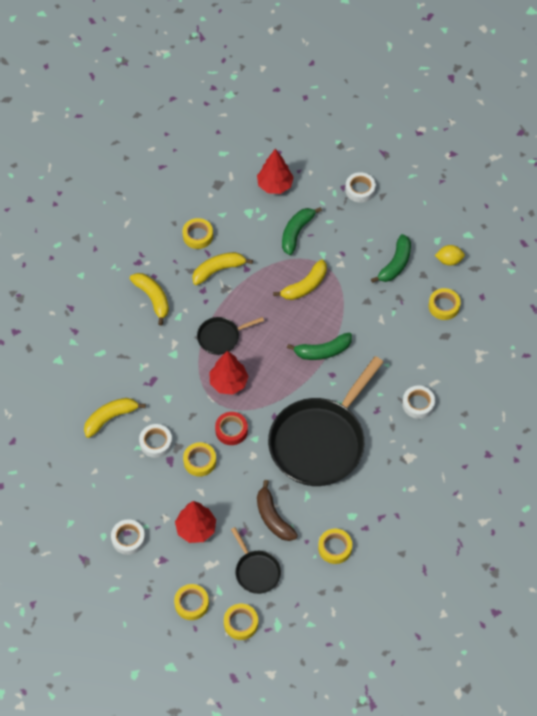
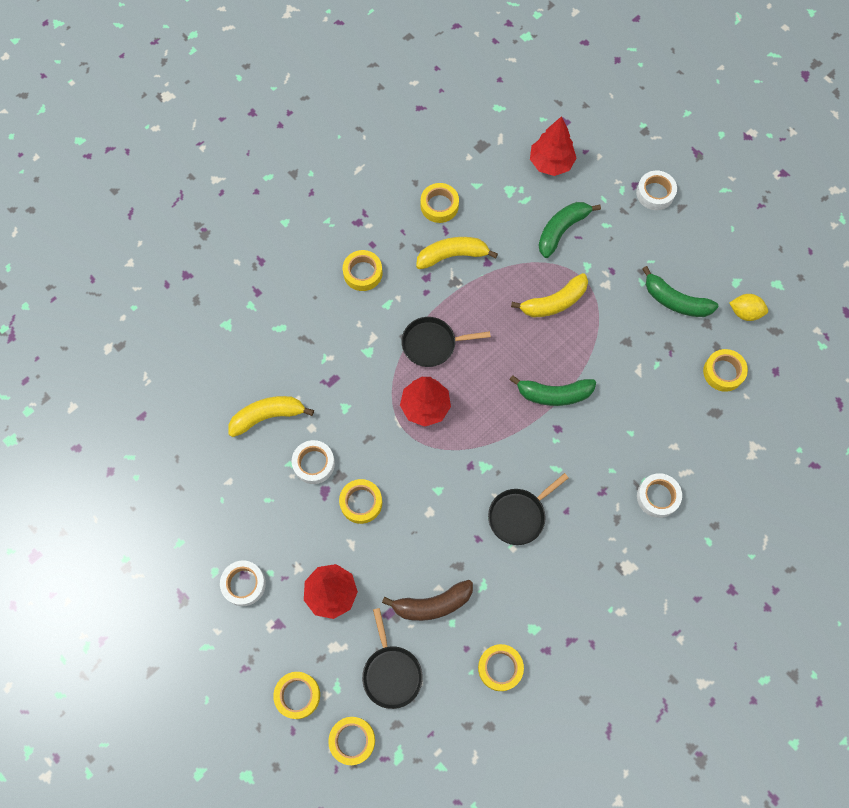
camera: 15 degrees right, 10 degrees up
yellow banana [130,273,169,325] -> yellow tape [343,250,382,291]
red tape [215,412,248,445] -> none
brown banana [257,480,298,541] -> brown banana turned 90 degrees counterclockwise [382,580,473,621]
black pan [268,356,383,486] -> black pan [488,473,569,545], size x0.46
green banana [371,234,411,283] -> green banana turned 75 degrees clockwise [642,266,718,317]

